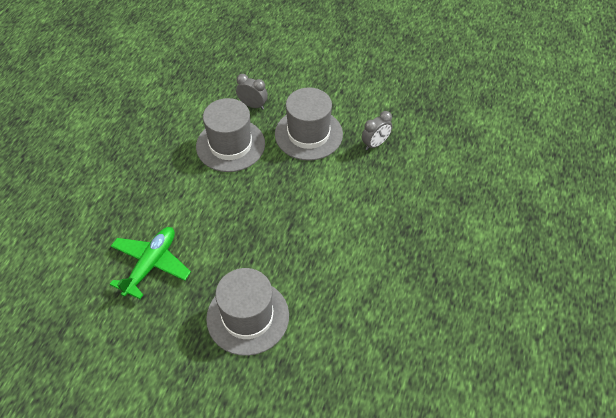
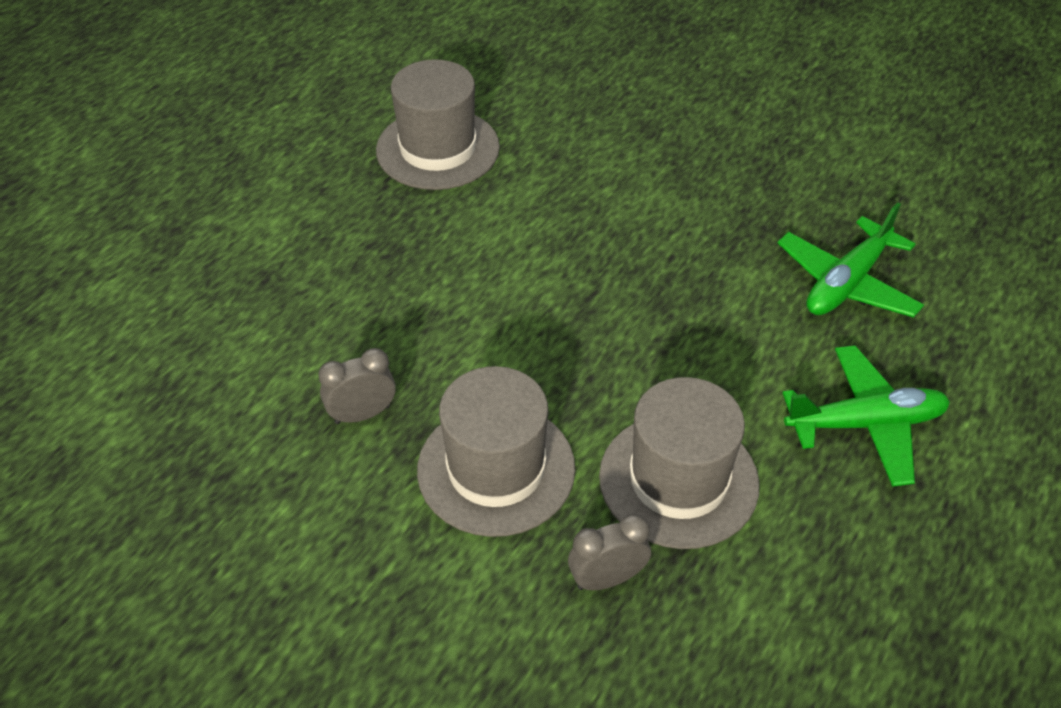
camera: 165 degrees left, 5 degrees down
grey hat [206,268,289,356] -> grey hat moved to [376,59,500,190]
grey clock [236,74,268,110] -> grey clock turned 120 degrees clockwise [568,513,651,590]
none -> green plane [782,345,950,487]

